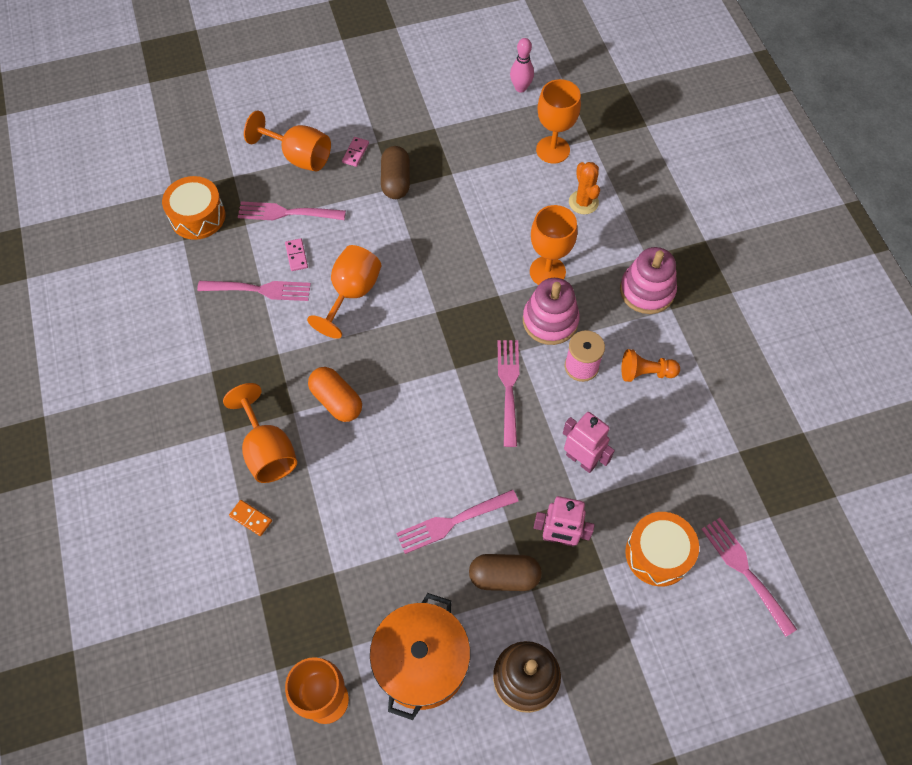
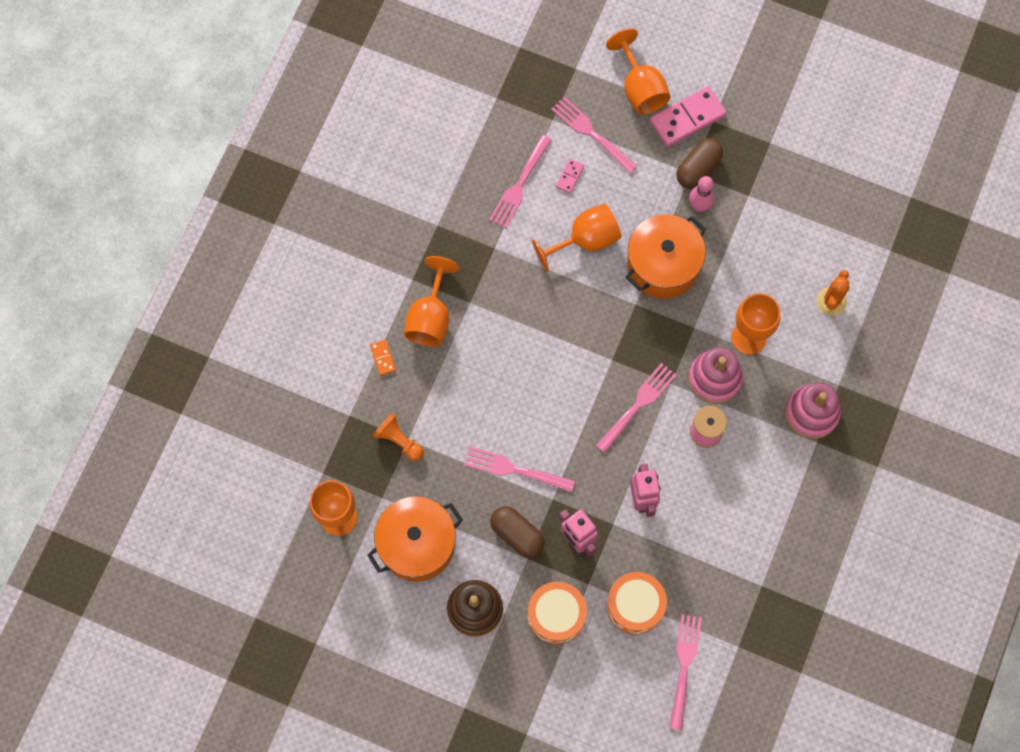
camera: 40 degrees right, 10 degrees up
orange drum [162,176,225,240] -> orange drum moved to [528,582,587,644]
pink fork [197,281,311,301] -> pink fork turned 75 degrees clockwise [489,135,552,228]
orange capsule [308,367,362,422] -> none
pink domino [342,137,369,167] -> pink domino [650,86,726,147], size x2.13
pink bowling pin [510,38,534,93] -> pink bowling pin moved to [689,176,715,212]
orange goblet [536,79,581,164] -> none
orange pawn [621,349,680,382] -> orange pawn moved to [373,413,424,461]
none -> orange pot [625,214,706,299]

